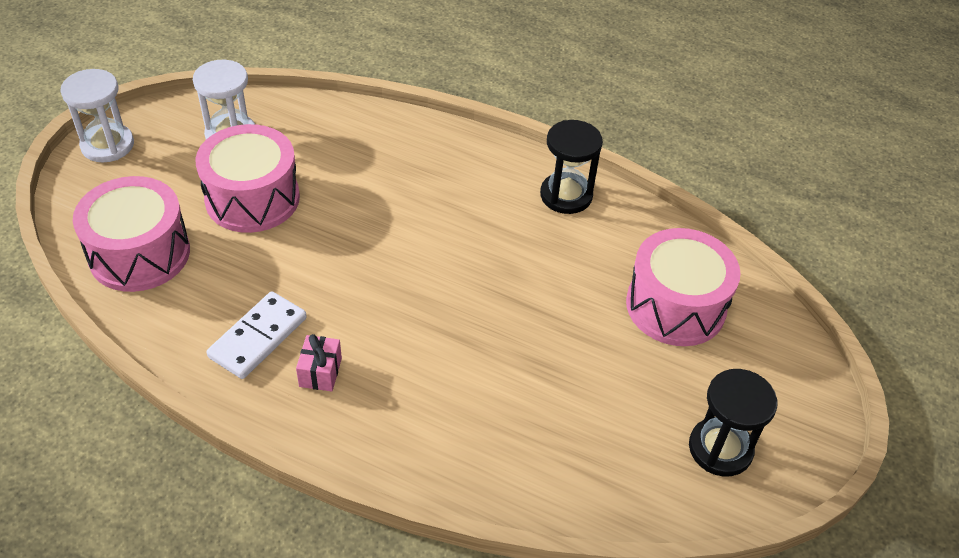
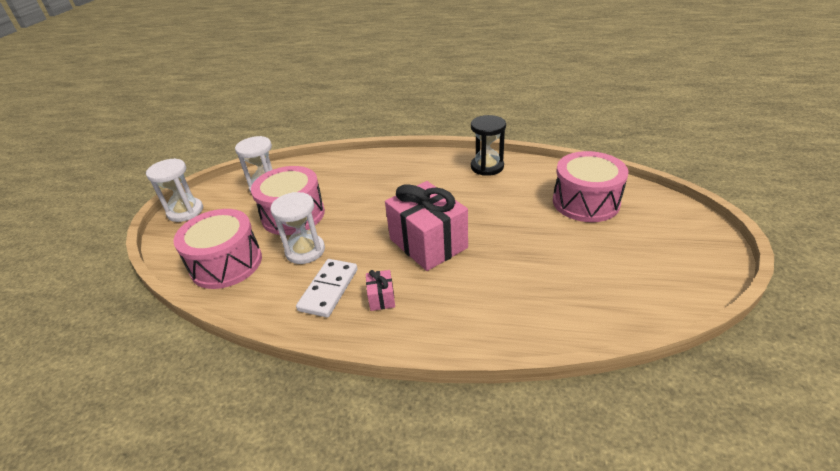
camera: 10 degrees left, 10 degrees down
black hourglass [689,369,777,477] -> none
none -> white hourglass [271,192,325,264]
none -> pink gift [385,181,468,271]

